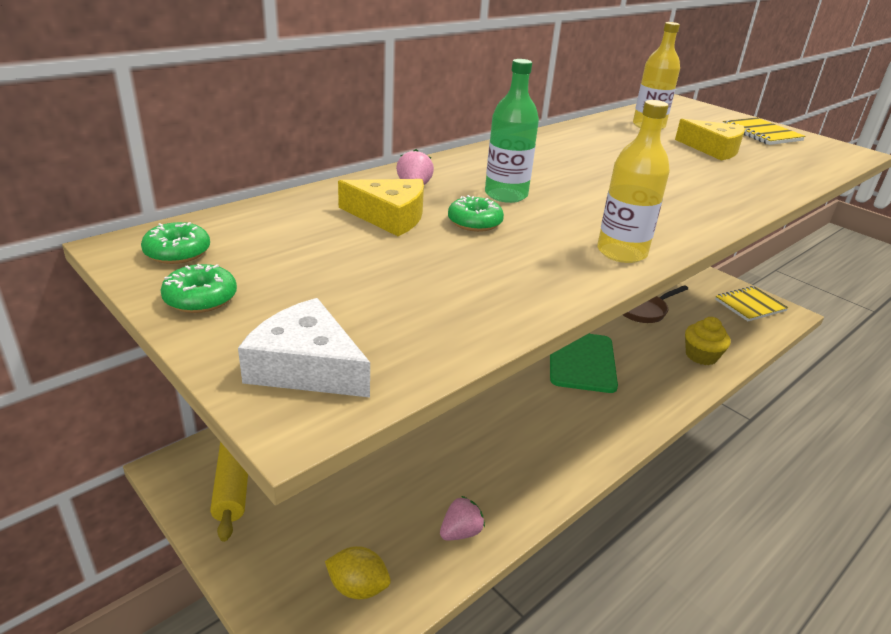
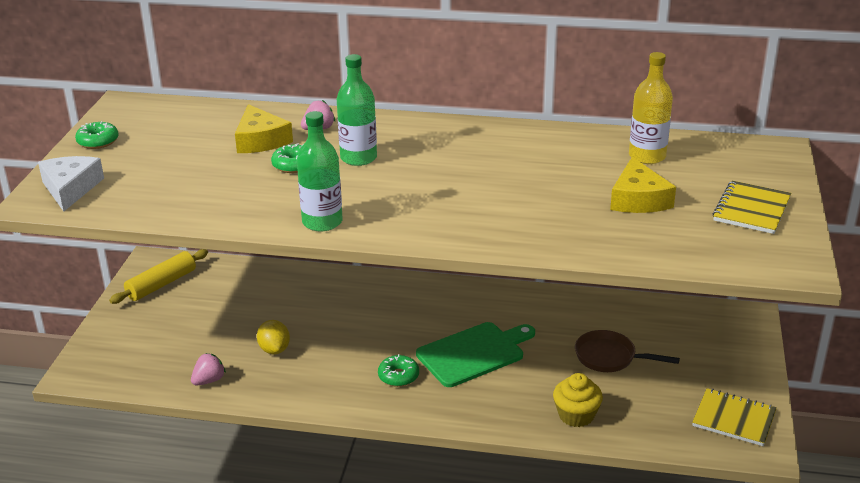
camera: 55 degrees right, 0 degrees up
green donut [141,222,210,264] -> green donut moved to [378,354,419,387]
yellow lemon [325,546,391,599] -> yellow lemon moved to [257,320,290,354]
pink strawberry [440,496,485,541] -> pink strawberry turned 60 degrees counterclockwise [191,353,226,385]
yellow bottle [597,100,670,263] -> green bottle [297,111,343,231]

